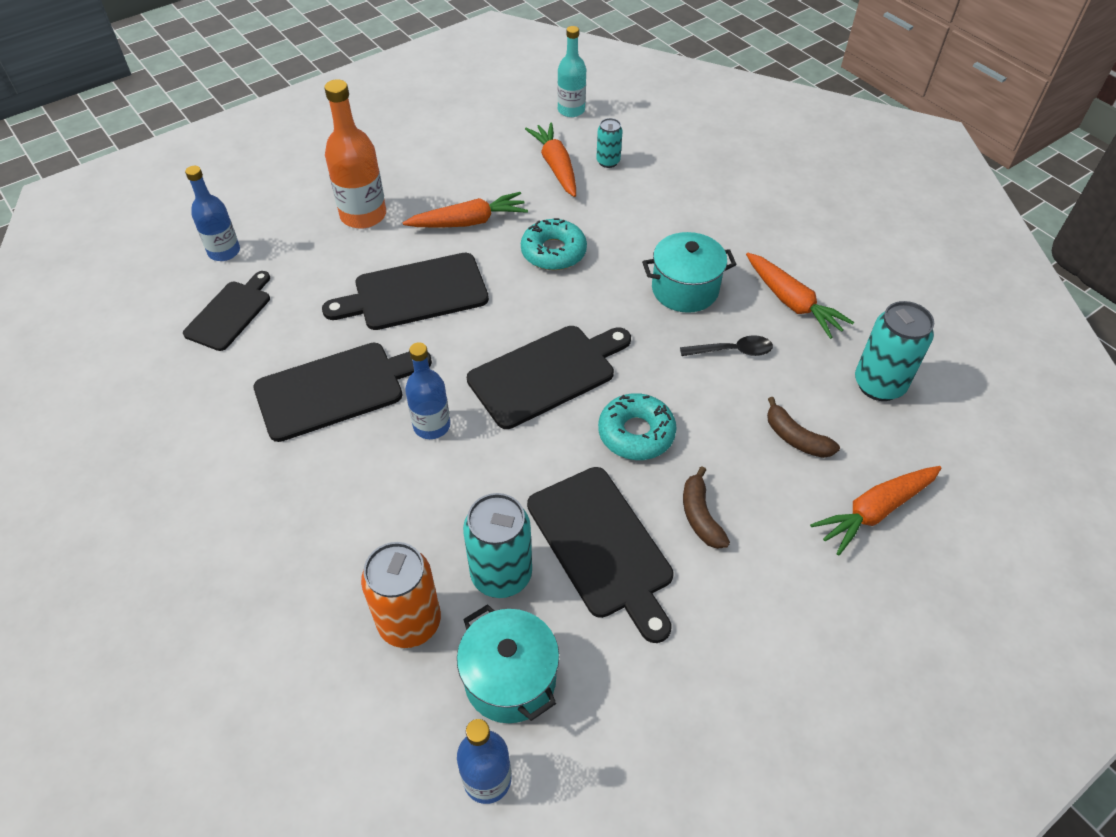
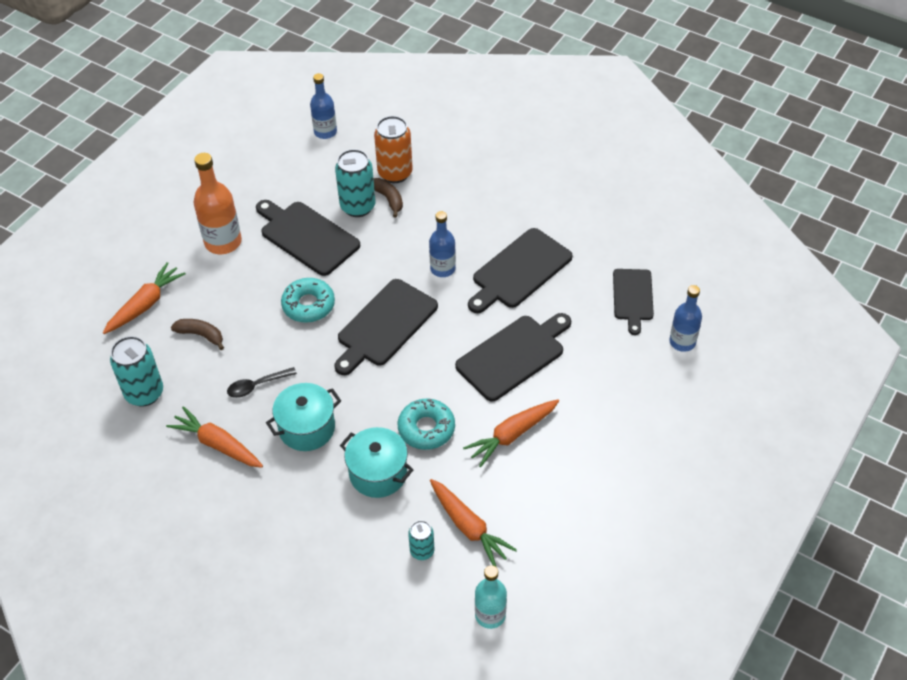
camera: 160 degrees right, 0 degrees up
orange bottle [324,79,386,229] -> orange bottle moved to [194,153,242,254]
turquoise pot [457,604,559,723] -> turquoise pot moved to [340,427,414,498]
brown banana [683,466,730,549] -> brown banana moved to [373,178,403,218]

